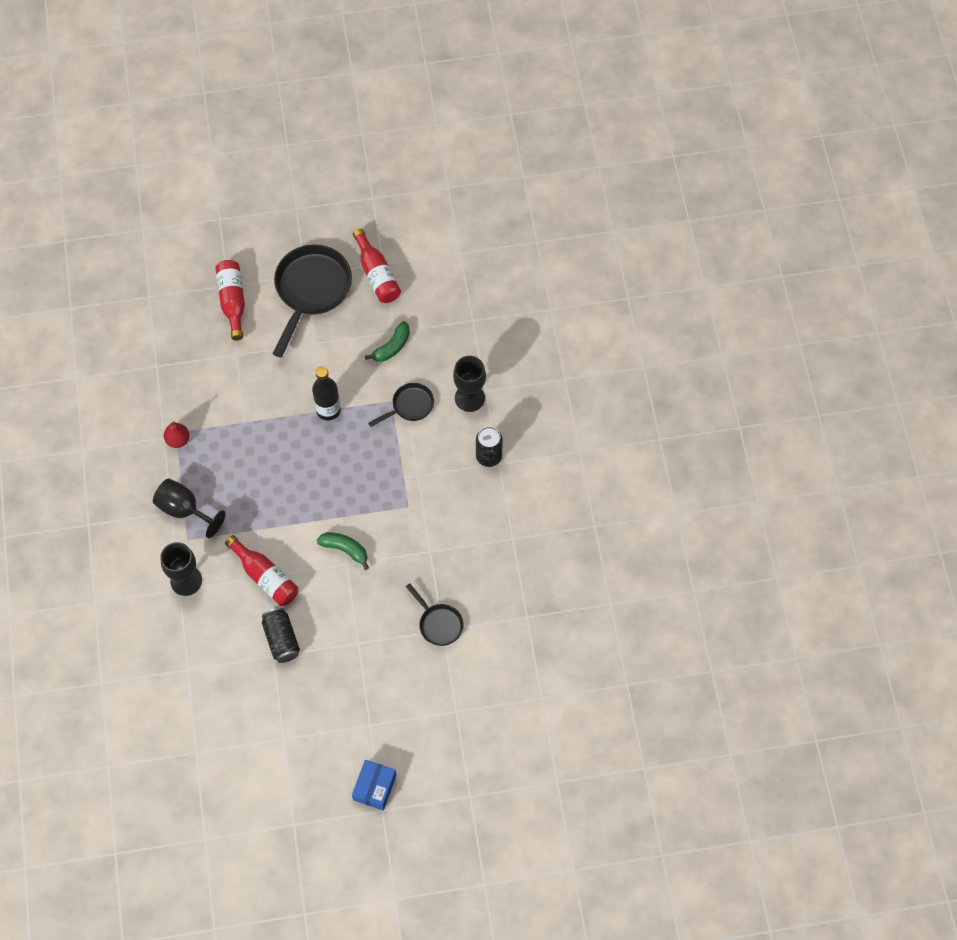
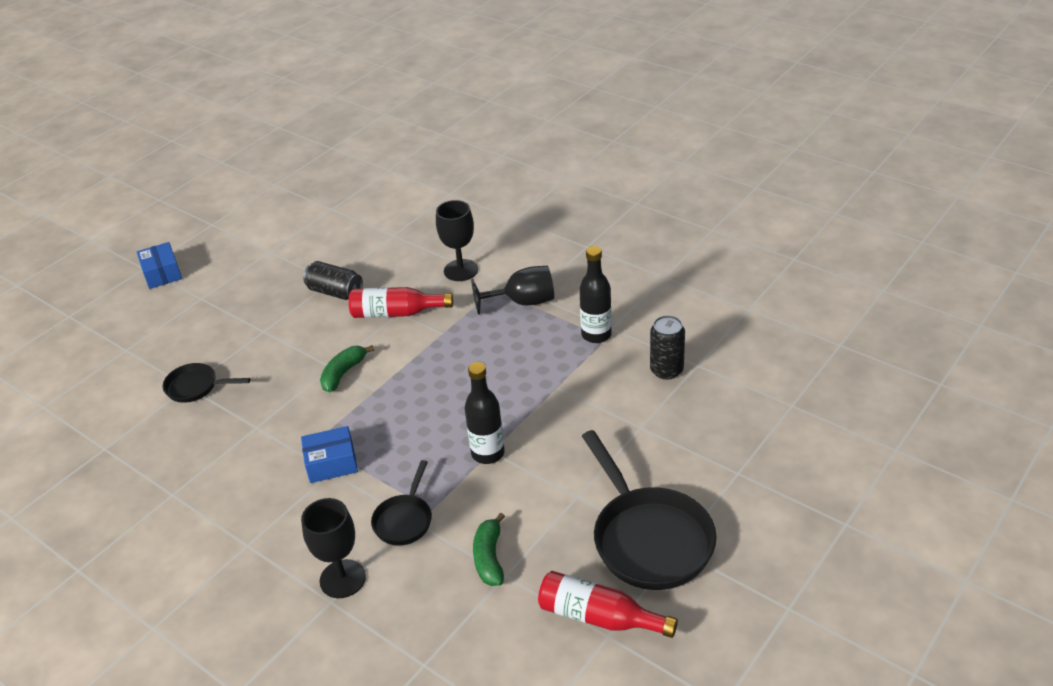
camera: 140 degrees right, 25 degrees down
red pear [164,421,190,448] -> black bottle [579,246,612,343]
red bottle [215,260,245,341] -> none
green banana [317,532,369,570] -> green banana turned 135 degrees clockwise [320,345,374,392]
black can [476,426,503,467] -> black can moved to [650,315,685,380]
none -> blue box [301,426,358,483]

